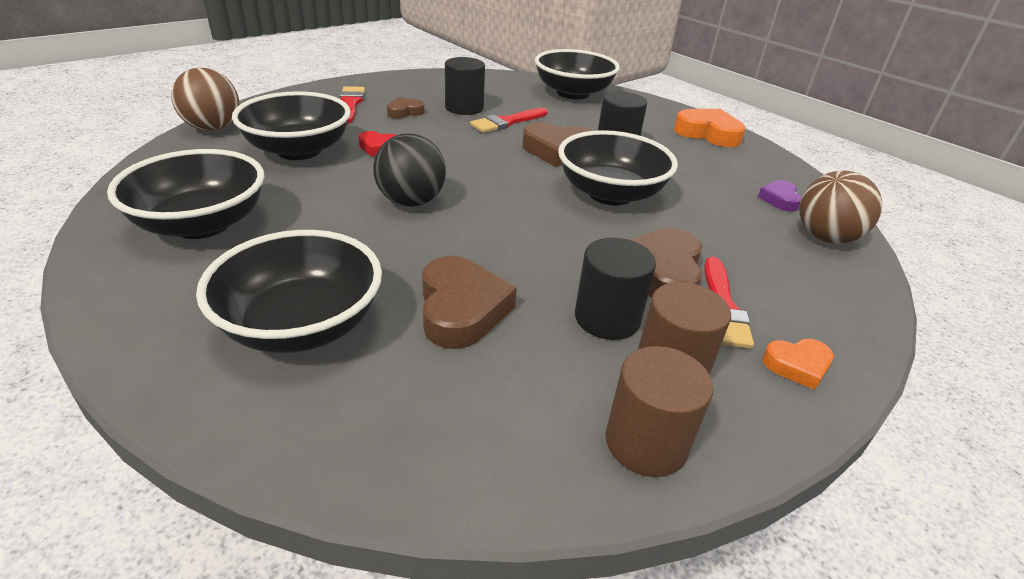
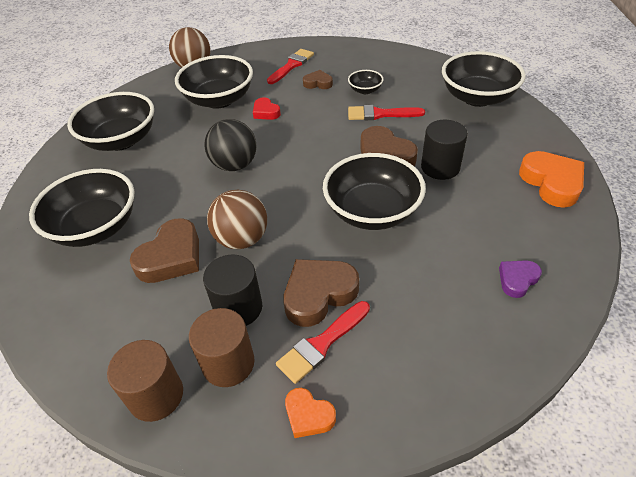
camera: 45 degrees right, 10 degrees up
black cylinder [445,57,485,115] -> black bowl [348,70,384,94]
brown ball [800,171,882,244] -> brown ball moved to [207,190,267,249]

